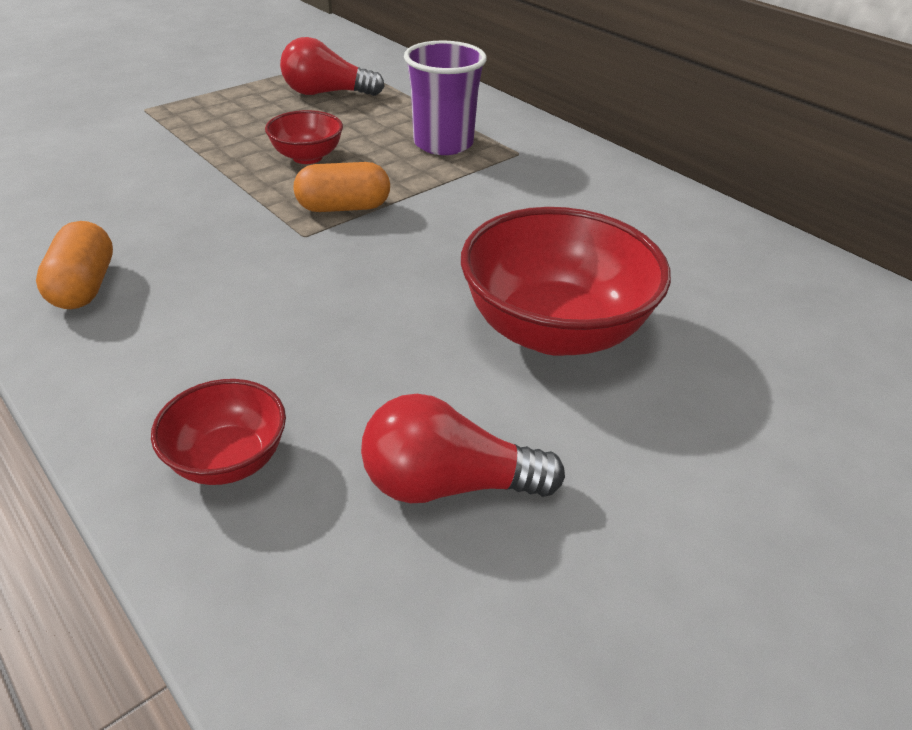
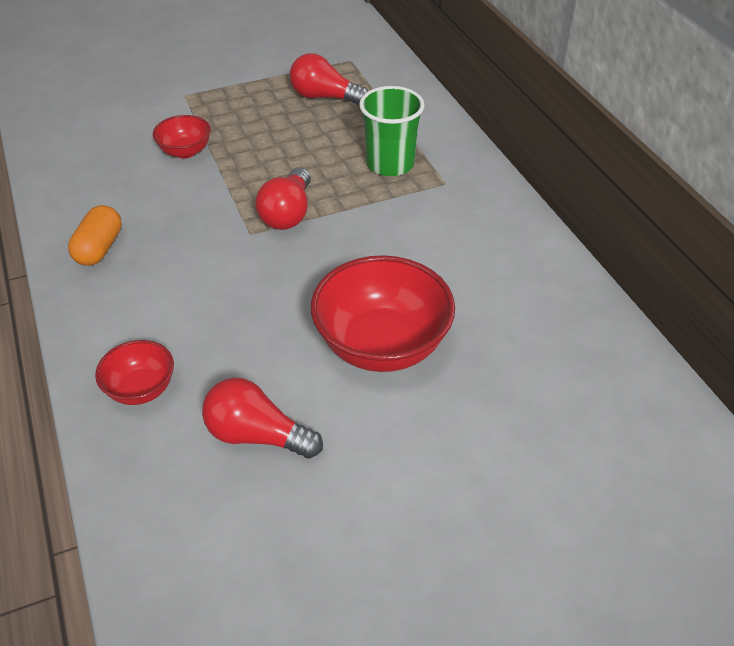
camera: 20 degrees right, 5 degrees up
red bowl [265,110,343,164] -> red bowl moved to [153,115,211,159]
orange capsule [293,162,390,212] -> red light bulb [255,167,311,230]
purple cup [404,40,487,155] -> green cup [359,86,425,176]

